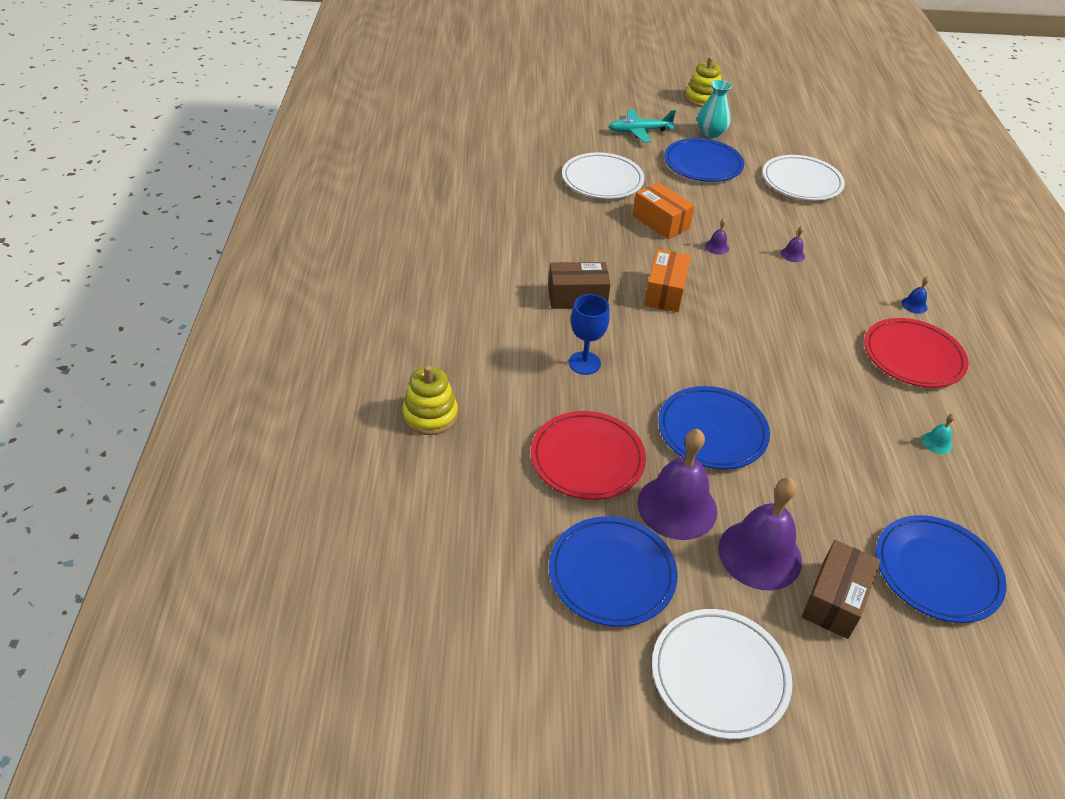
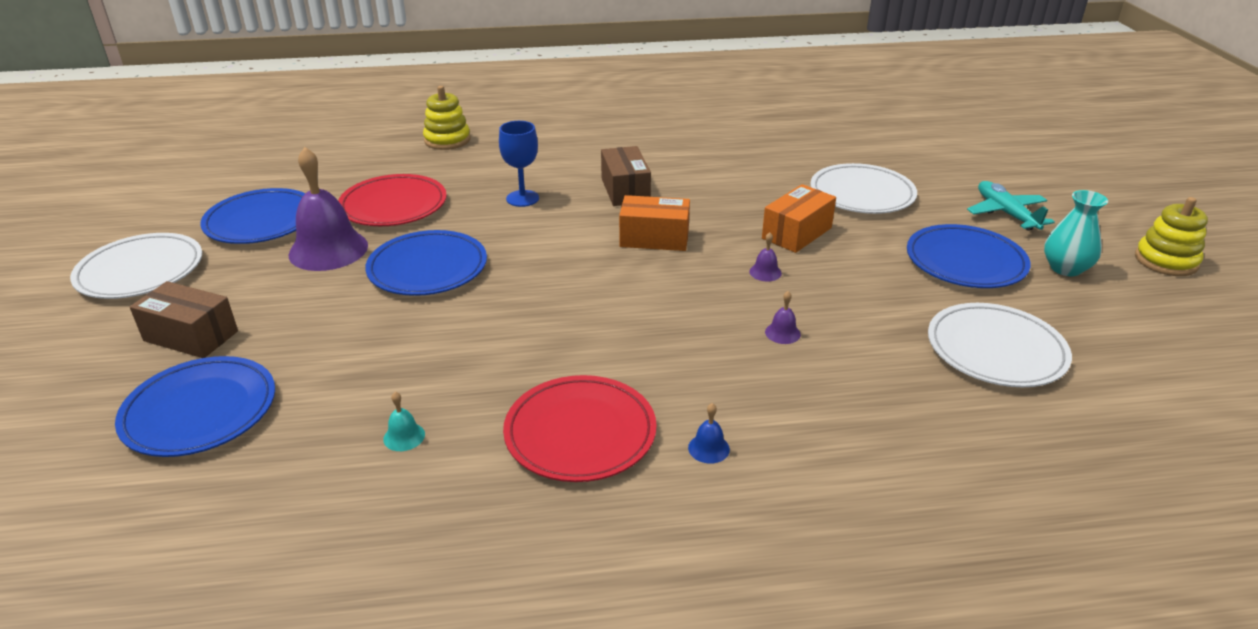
camera: 85 degrees right, 10 degrees down
purple bell [718,478,802,591] -> none

